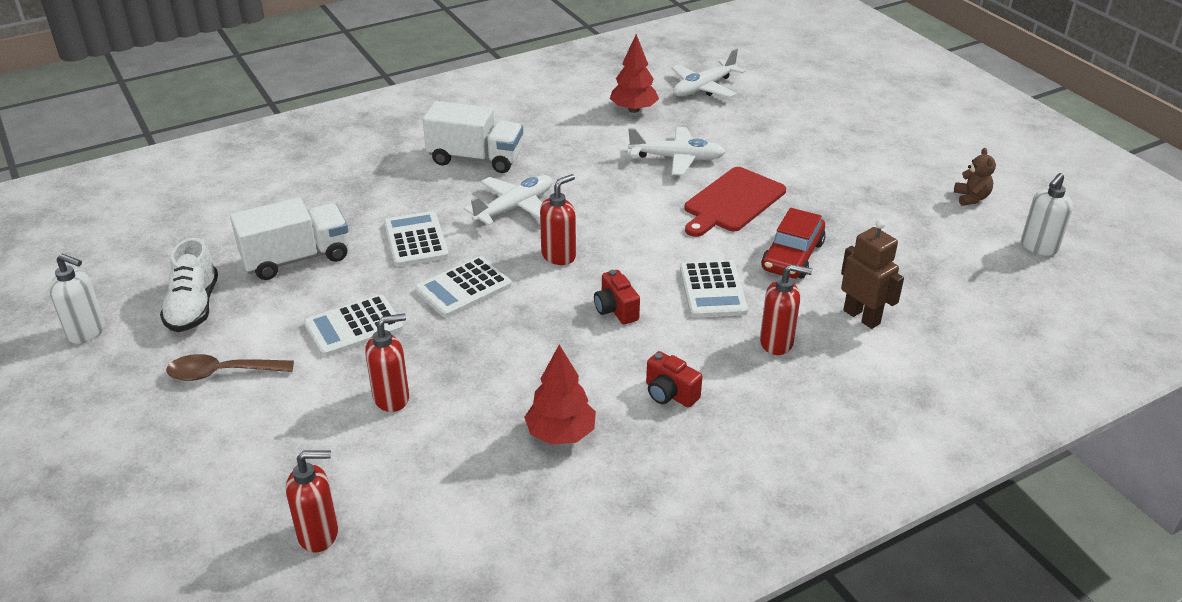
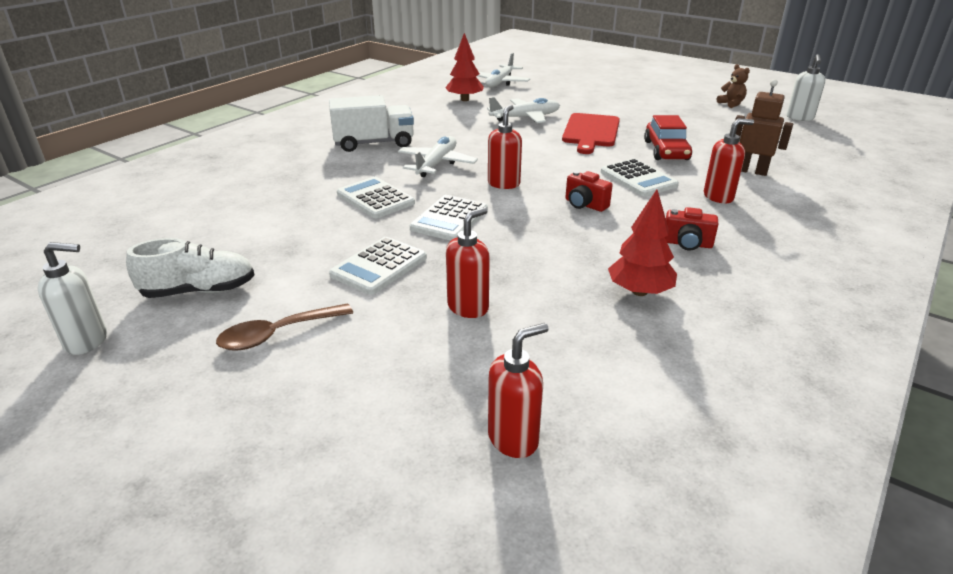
camera: 25 degrees left, 5 degrees down
white shoe [160,238,218,332] -> white shoe turned 75 degrees counterclockwise [126,238,255,298]
white truck [230,198,349,280] -> none

